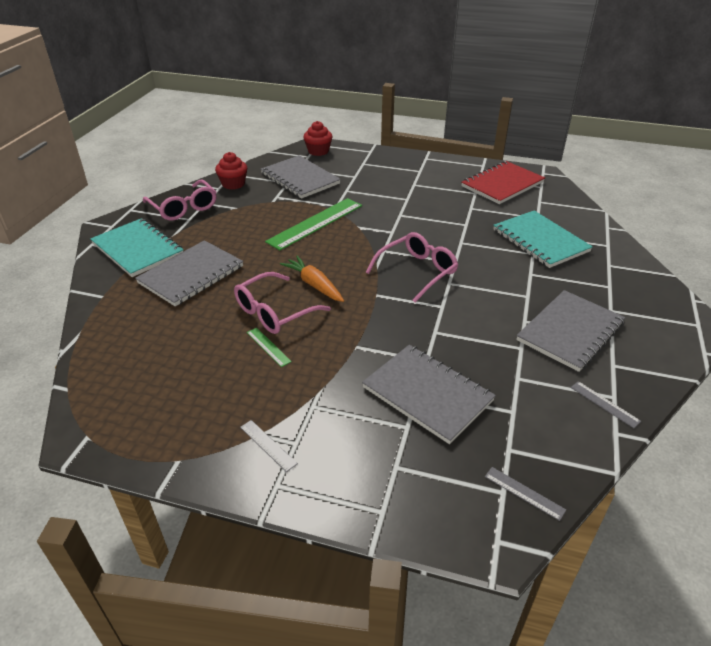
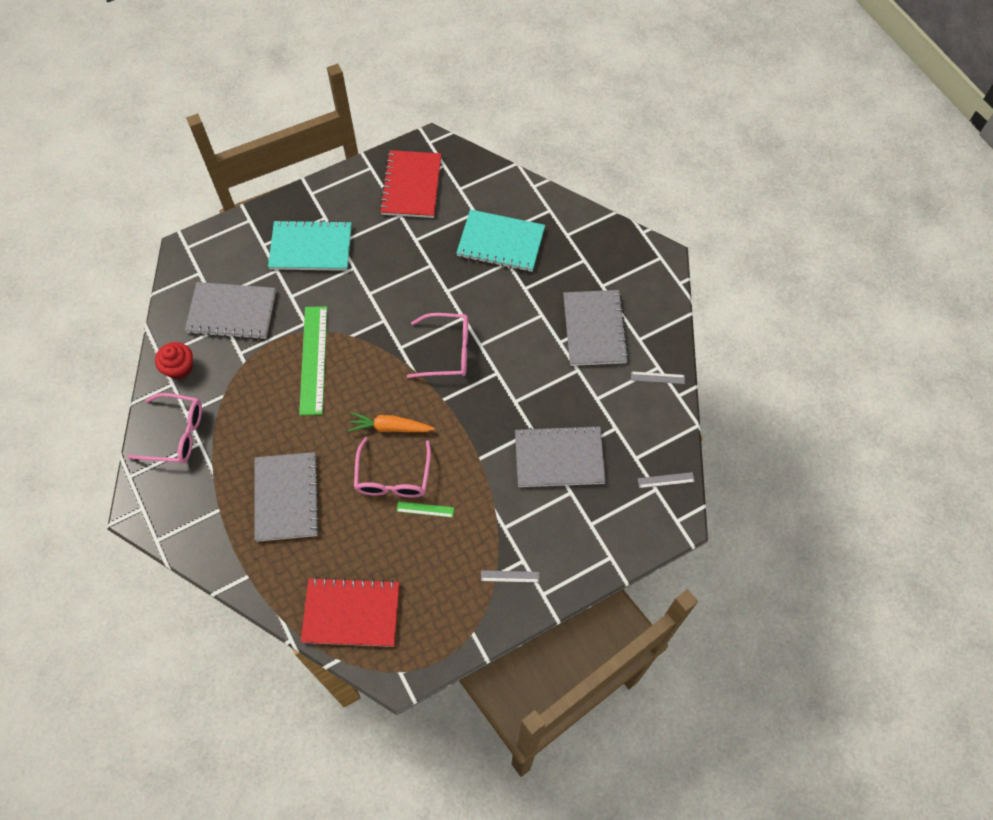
camera: 45 degrees left, 25 degrees up
turquoise notebook [90,218,184,277] -> turquoise notebook moved to [268,220,352,271]
red cupcake [303,121,332,156] -> none
pink glasses [366,232,458,302] -> pink glasses turned 90 degrees clockwise [407,313,468,378]
none -> red notebook [301,577,400,647]

